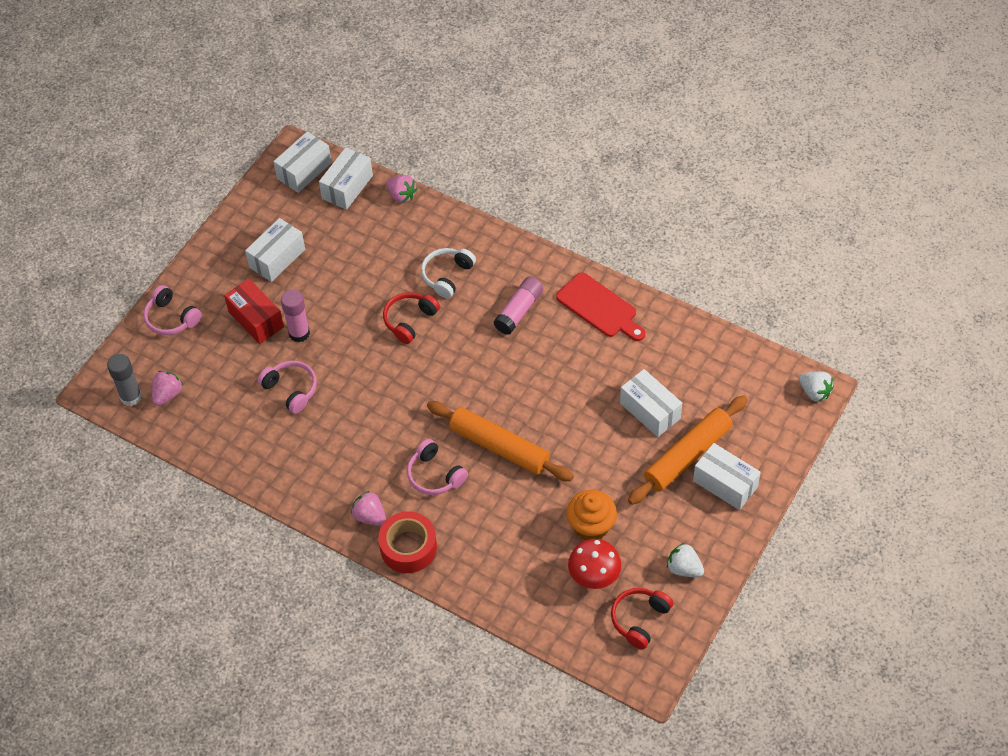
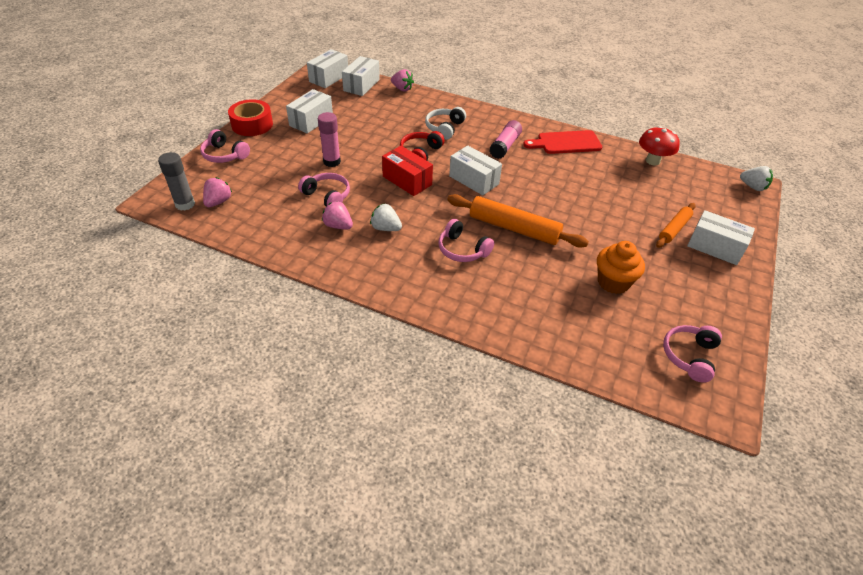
camera: 10 degrees left, 10 degrees down
red box [224,279,284,344] -> red box moved to [382,146,433,196]
pink strawberry [351,491,386,526] -> pink strawberry moved to [322,201,353,229]
red tape [378,511,437,573] -> red tape moved to [228,99,273,136]
red cutting board [556,272,646,341] -> red cutting board turned 135 degrees clockwise [523,130,602,154]
red mushroom [568,539,621,589] -> red mushroom moved to [639,126,680,165]
red headphones [611,588,673,649] -> pink headphones [663,325,722,383]
white box [620,369,682,437] -> white box moved to [449,145,502,195]
orange rolling pin [628,395,748,505] -> orange rolling pin [656,203,696,248], size x0.59
white strawberry [667,543,704,577] -> white strawberry moved to [370,204,402,231]

